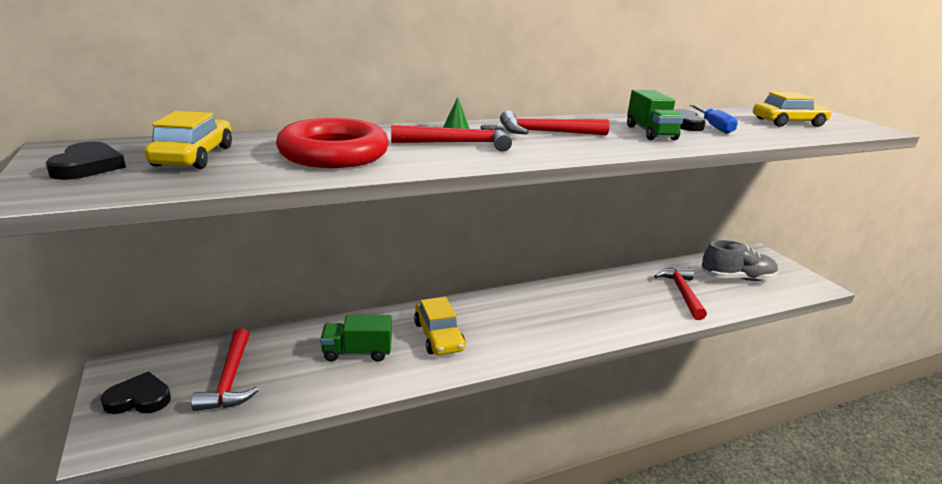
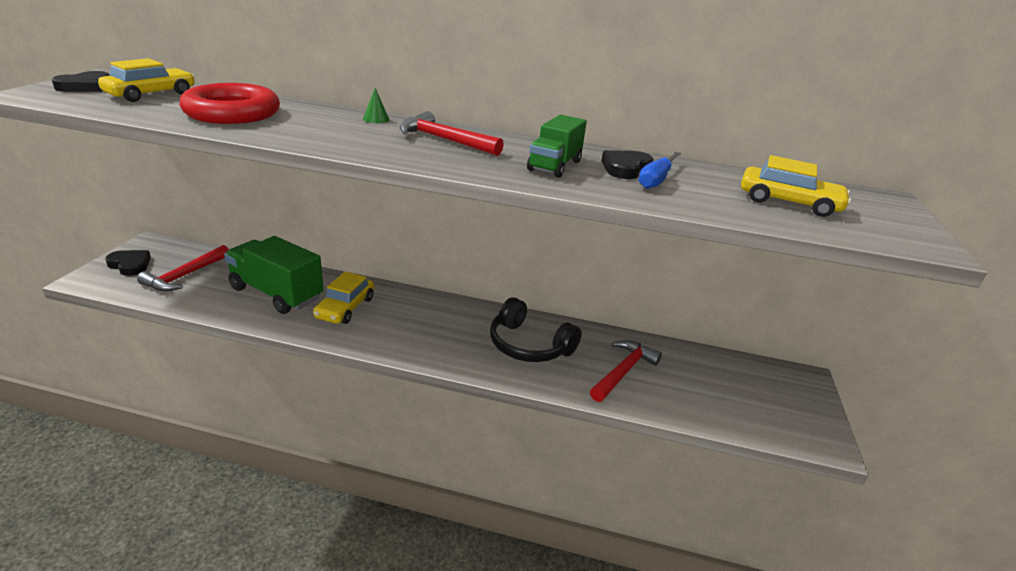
camera: 35 degrees right, 5 degrees up
green truck [320,315,392,362] -> green truck [224,236,324,314], size x1.68
red hammer [391,125,512,152] -> none
grey shoe [702,240,778,281] -> none
none -> black headphones [490,297,582,362]

